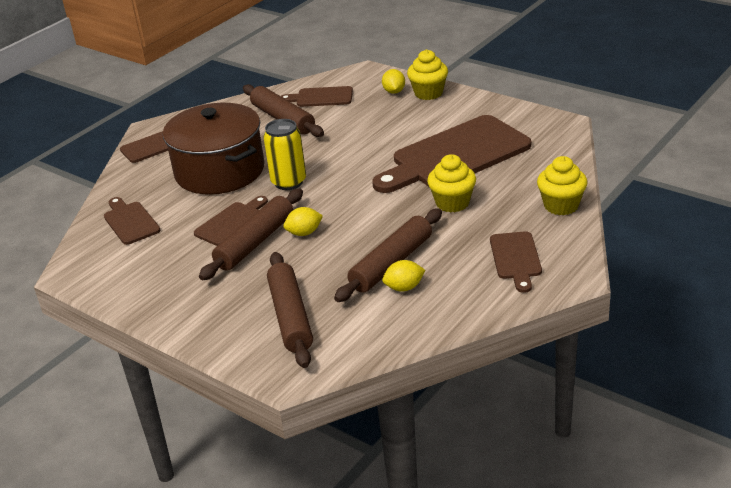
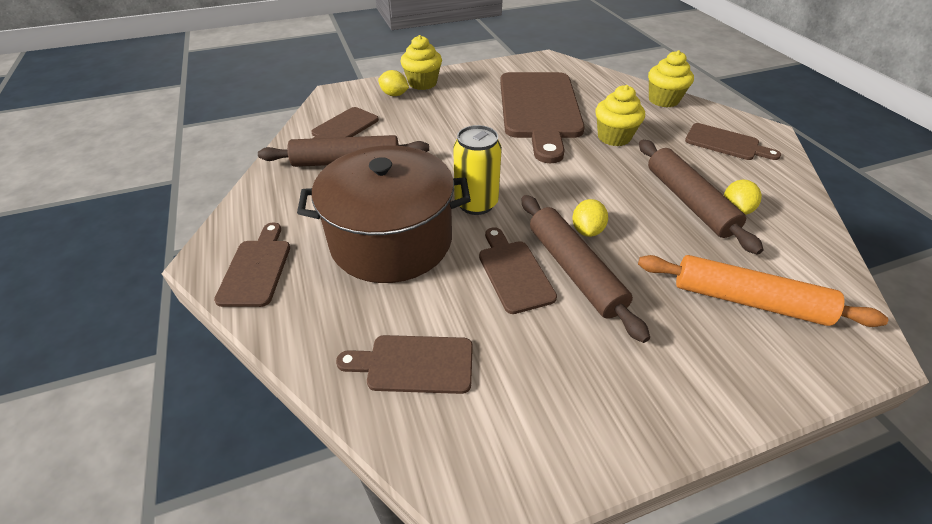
camera: 60 degrees left, 10 degrees up
brown rolling pin [267,252,313,368] -> orange rolling pin [638,255,888,327]

